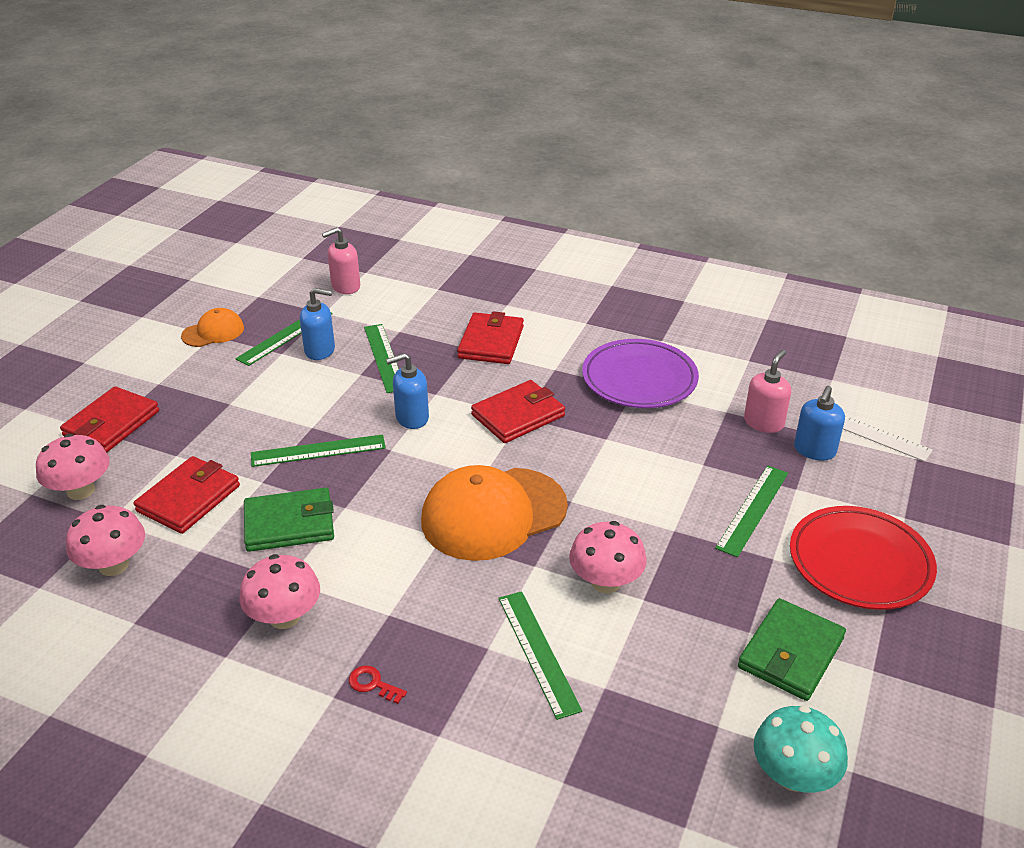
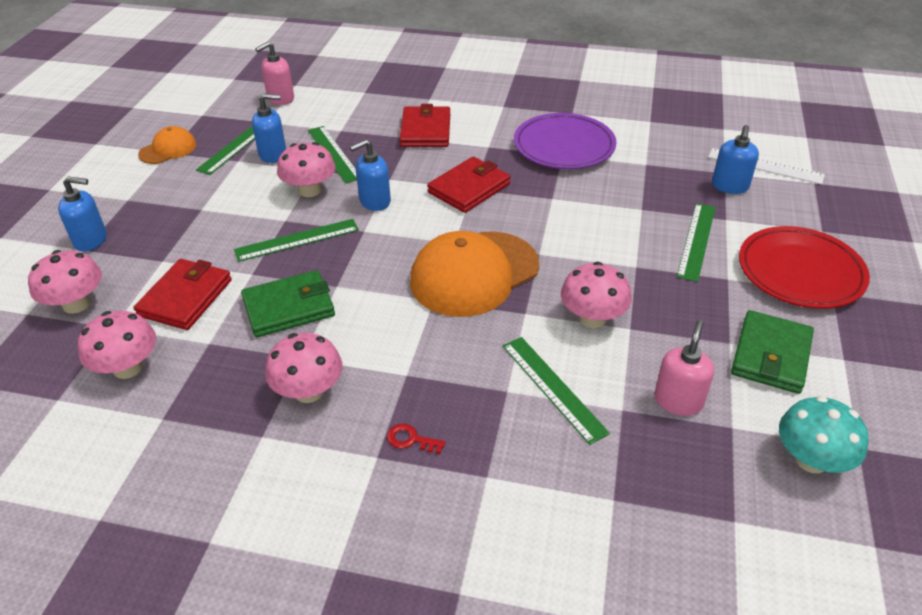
camera: 10 degrees left, 5 degrees up
red wallet [60,386,159,452] -> blue soap dispenser [58,176,107,252]
pink soap dispenser [744,350,791,433] -> pink soap dispenser moved to [654,320,714,416]
none -> pink mushroom [277,142,335,197]

